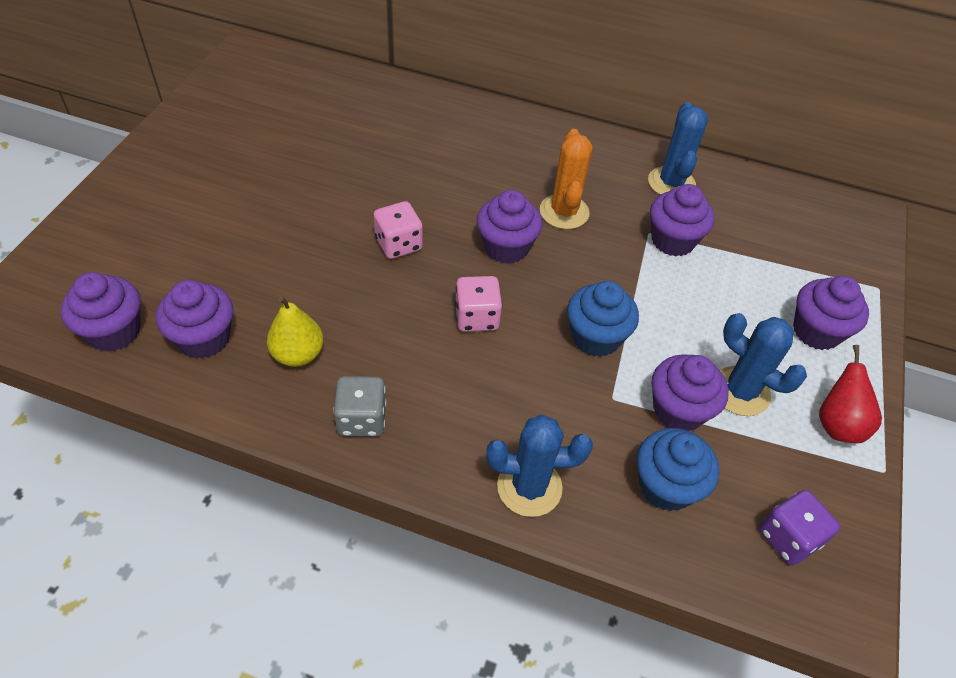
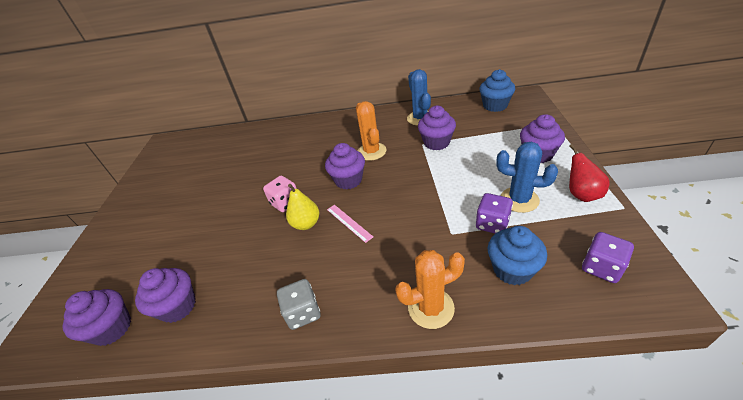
camera: 10 degrees left, 10 degrees down
yellow pear [267,296,324,367] -> yellow pear moved to [286,184,319,230]
pink dice [455,276,502,332] -> pink ruler [327,205,373,243]
blue cactus [486,415,593,517] -> orange cactus [395,250,465,329]
blue cupcake [567,281,639,357] -> blue cupcake moved to [479,69,515,112]
purple cupcake [652,354,729,431] -> purple dice [476,193,513,234]

